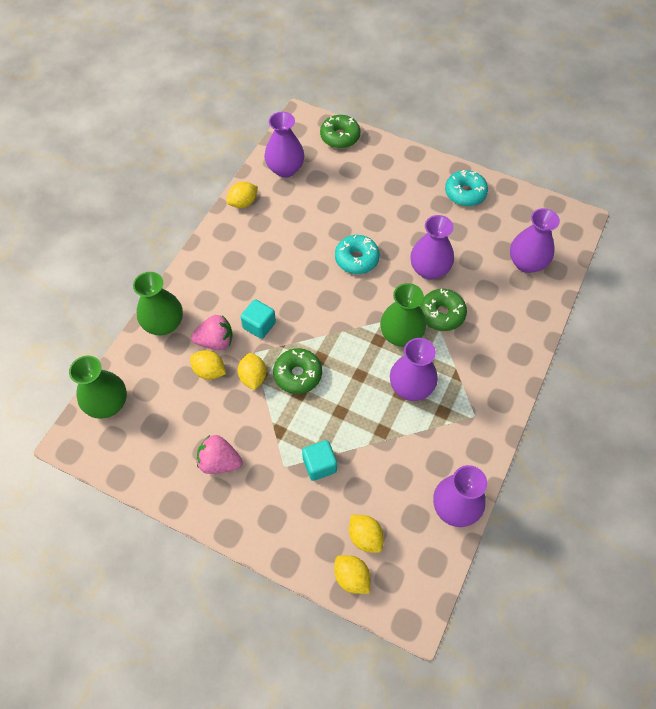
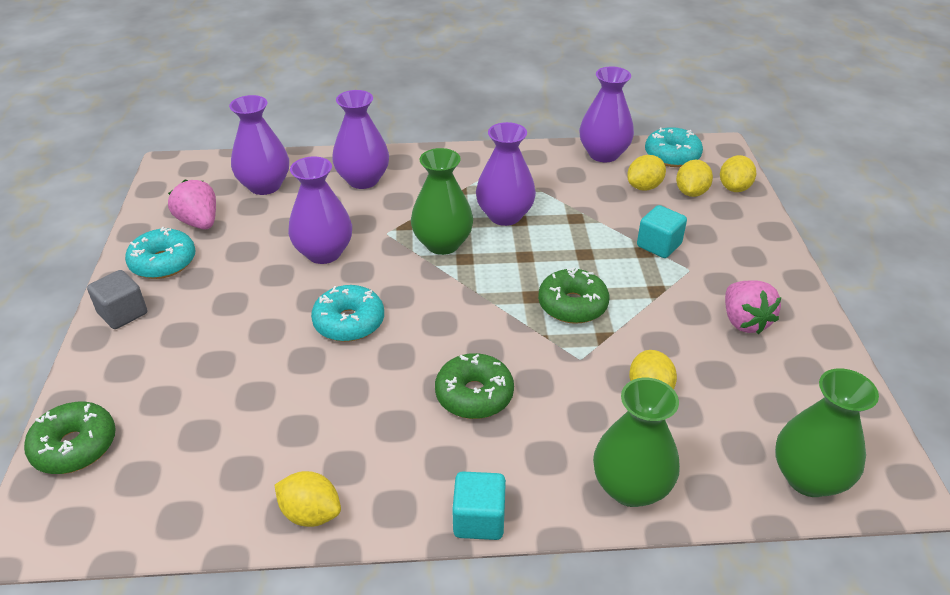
camera: 120 degrees left, 20 degrees down
pink strawberry [191,315,233,350] -> pink strawberry moved to [168,180,216,229]
yellow lemon [238,353,267,390] -> yellow lemon moved to [627,155,666,191]
turquoise cube [241,299,276,339] -> turquoise cube moved to [452,471,506,540]
purple vase [264,112,304,178] -> purple vase moved to [332,90,389,189]
green donut [420,289,467,331] -> green donut moved to [435,353,514,419]
none -> grey cube [87,270,147,329]
none -> turquoise donut [645,127,703,167]

